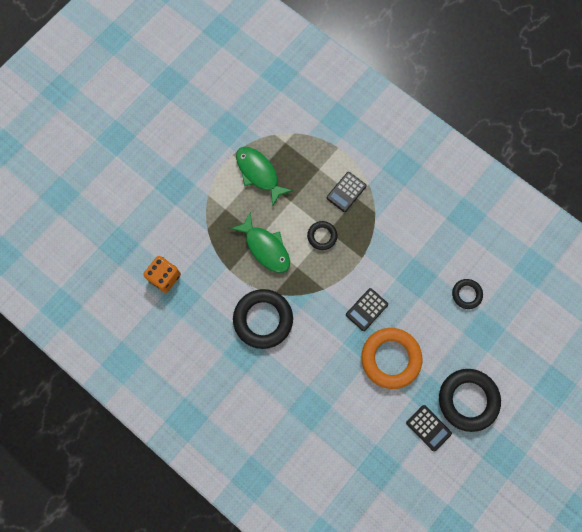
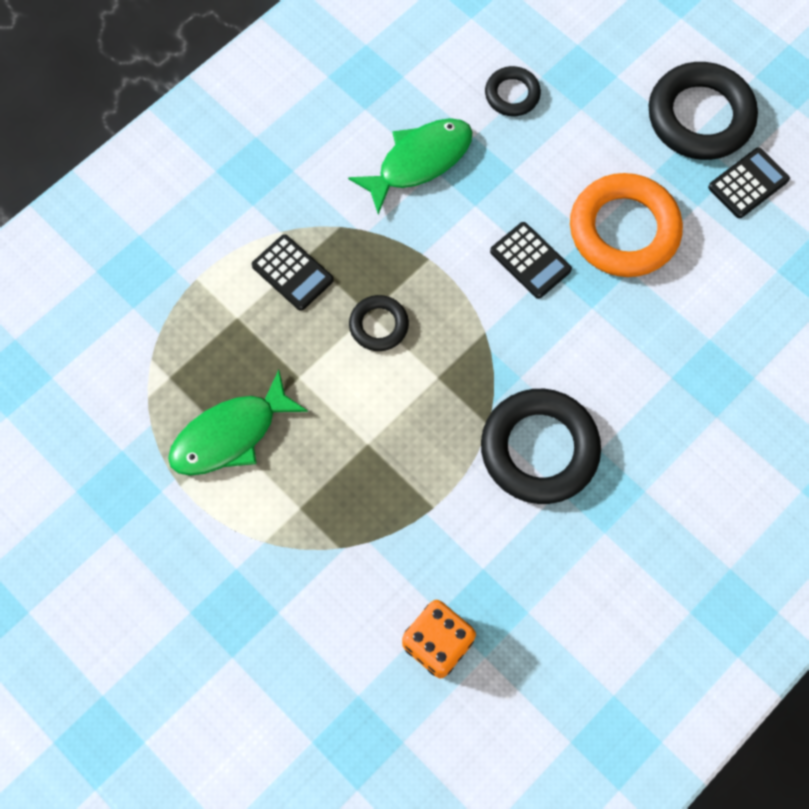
camera: 85 degrees left, 5 degrees down
green fish [231,212,290,273] -> green fish moved to [348,118,473,215]

